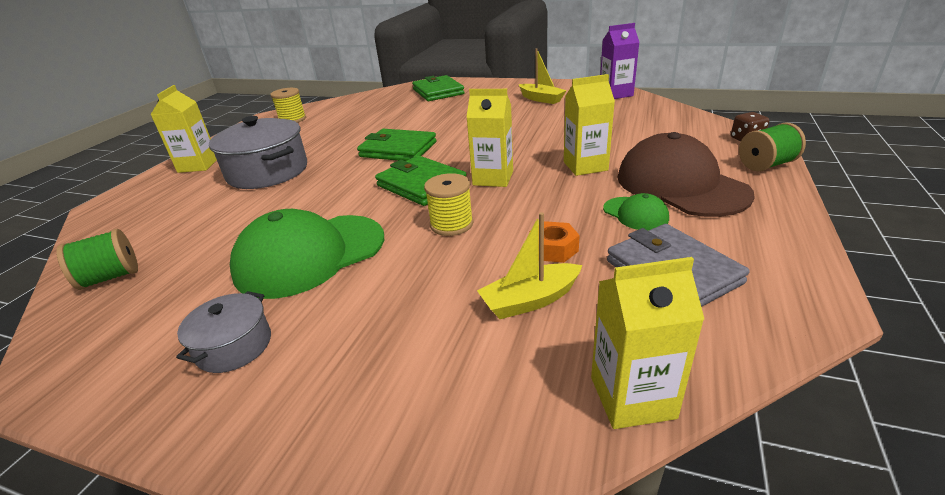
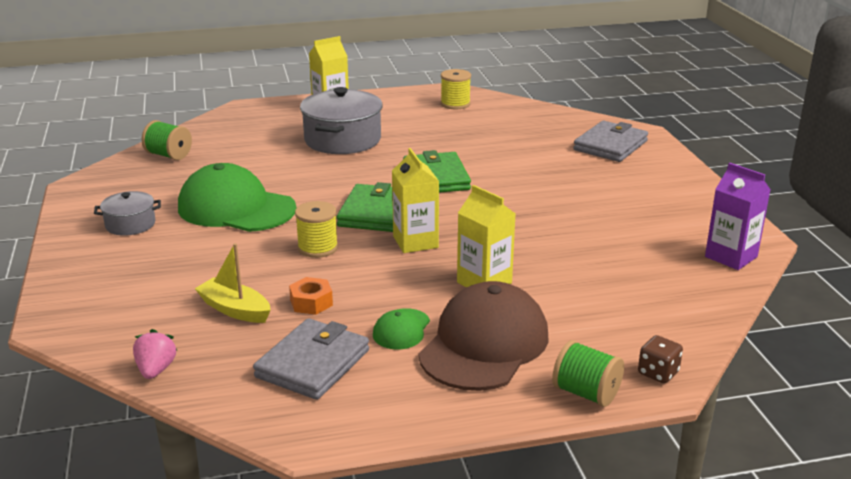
camera: 55 degrees right, 5 degrees down
green wallet [412,75,465,101] -> grey wallet [573,121,648,162]
yellow boat [519,48,567,104] -> none
yellow carton [591,257,704,429] -> pink strawberry [133,329,178,379]

